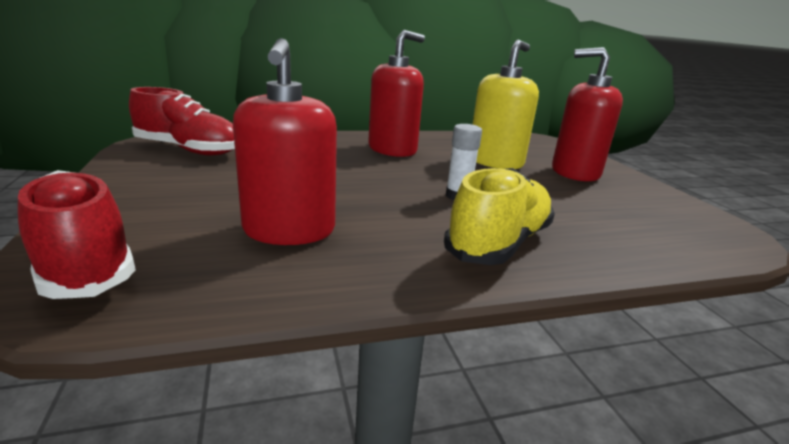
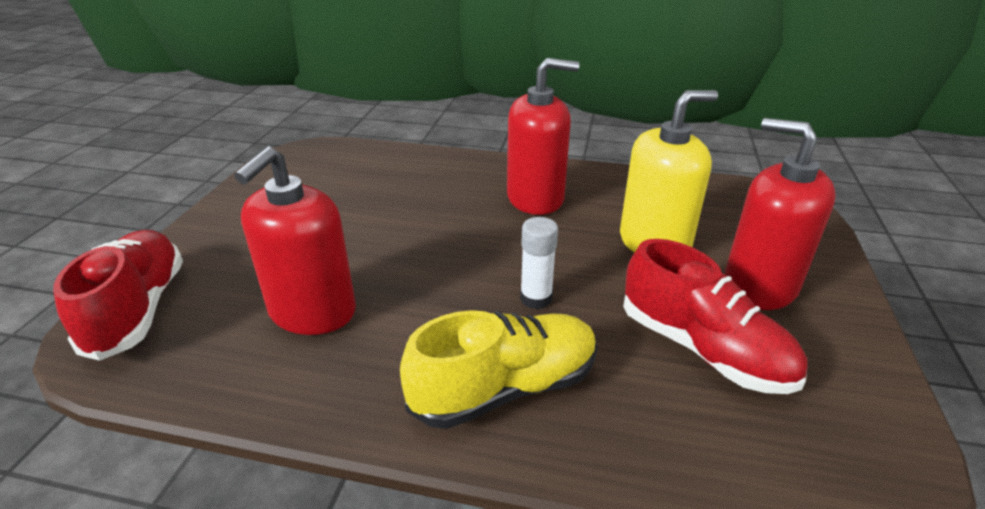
camera: 30 degrees right, 10 degrees up
red shoe [129,87,235,156] -> red shoe moved to [623,239,808,394]

